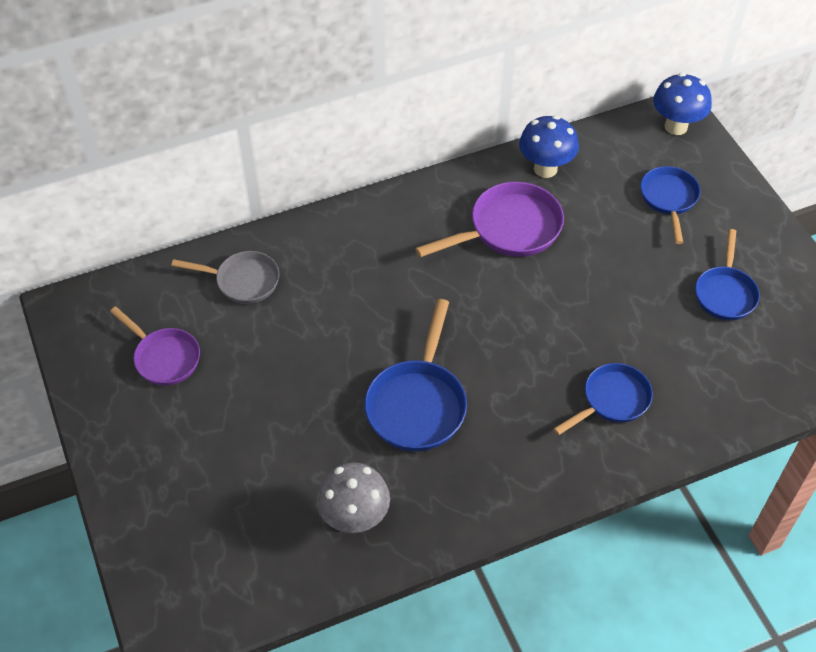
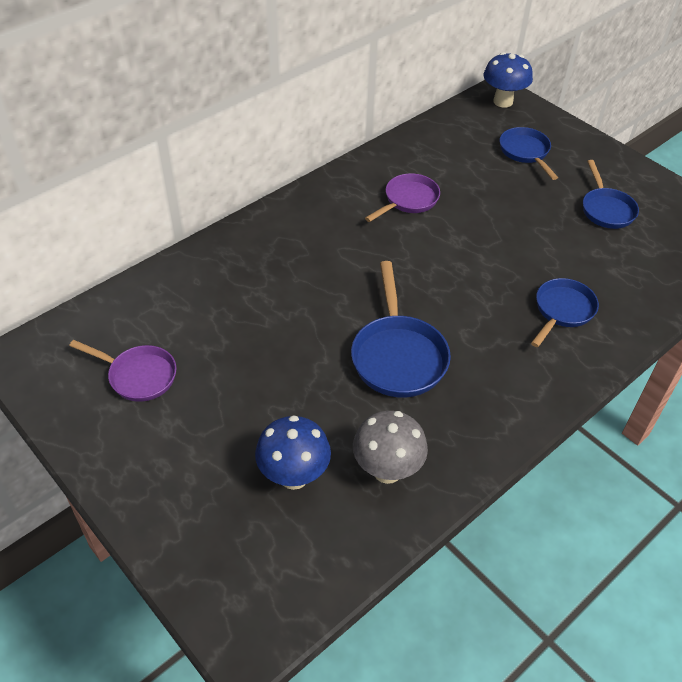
camera: 20 degrees left, 5 degrees down
grey pan [171,251,279,304] -> none
purple pan [415,182,564,257] -> purple pan [365,173,440,222], size x0.67
blue mushroom [519,115,579,178] -> blue mushroom moved to [255,415,331,490]

